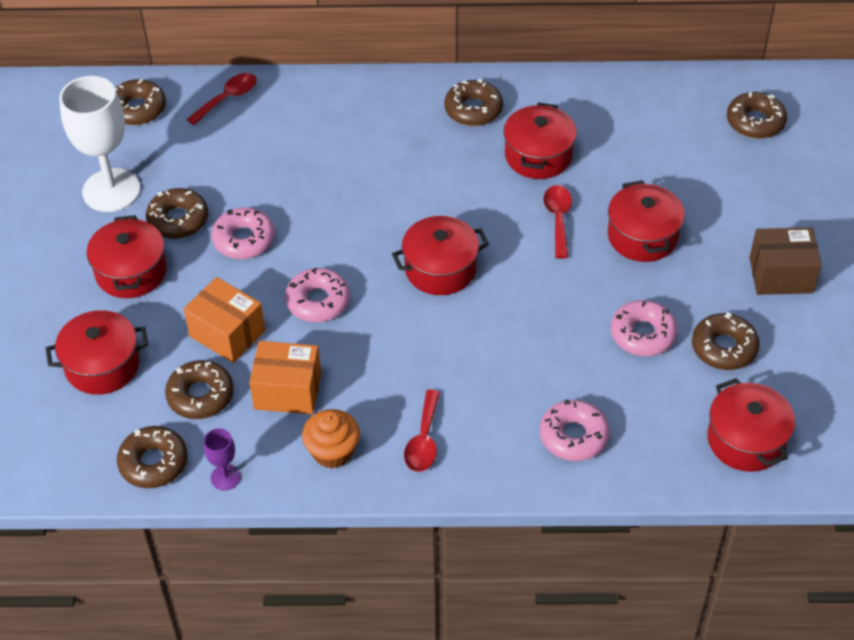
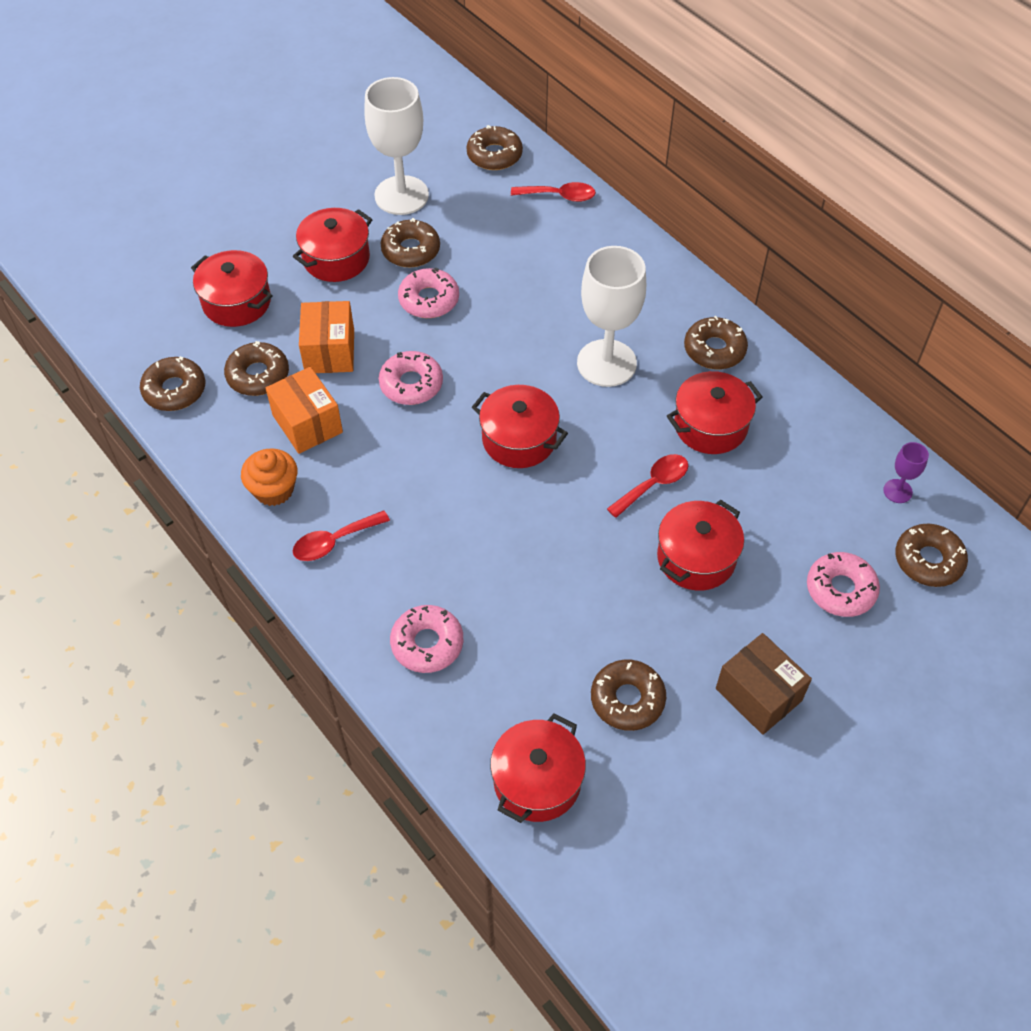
camera: 50 degrees right, 5 degrees up
purple goblet [204,428,241,491] -> purple goblet moved to [883,442,929,503]
pink donut [611,300,678,356] -> pink donut moved to [807,552,880,617]
none -> white goblet [577,246,646,387]

